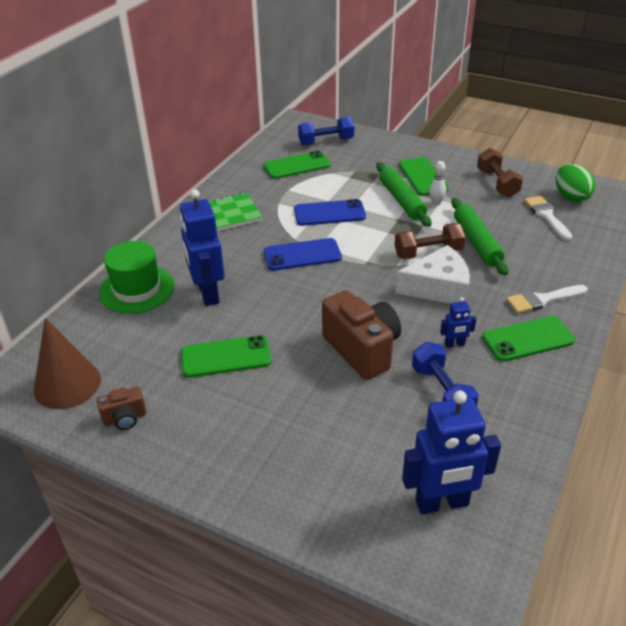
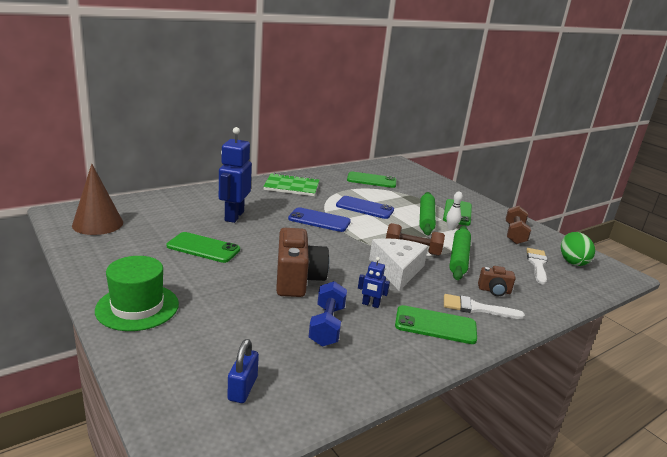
camera: 25 degrees right, 15 degrees down
brown camera [97,387,146,430] -> brown camera moved to [478,266,516,296]
green hat [99,241,174,314] -> green hat moved to [95,256,179,331]
blue dumbbell [298,117,354,145] -> none
white cheese [395,245,470,304] -> white cheese turned 105 degrees counterclockwise [369,238,428,291]
blue robot [402,390,501,515] -> blue padlock [227,339,259,403]

